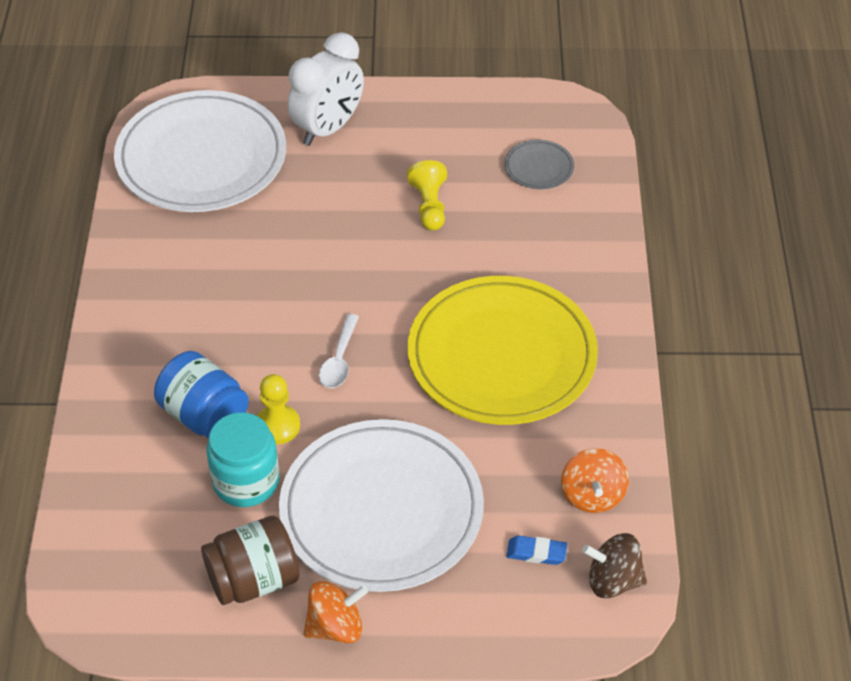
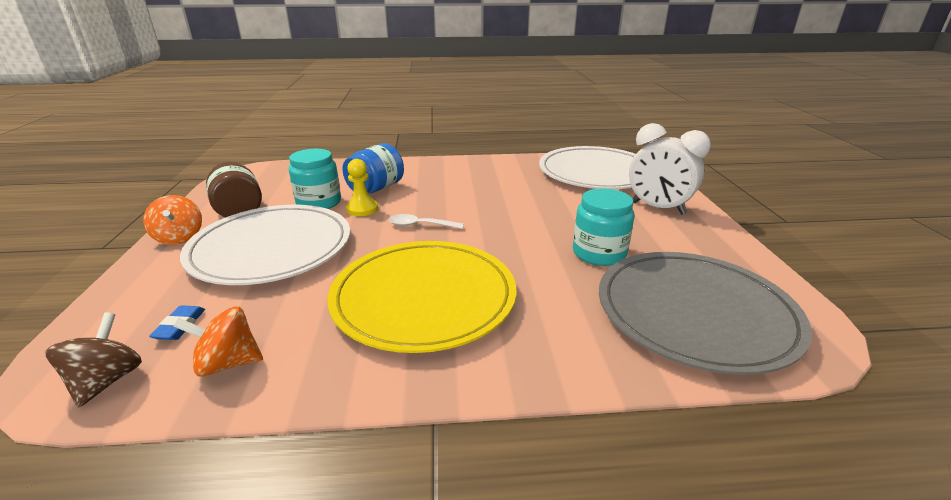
camera: 85 degrees right, 20 degrees down
yellow pawn [407,160,447,231] -> turquoise jar [573,188,634,266]
grey plate [505,140,574,189] -> grey plate [599,252,812,375], size x2.46

